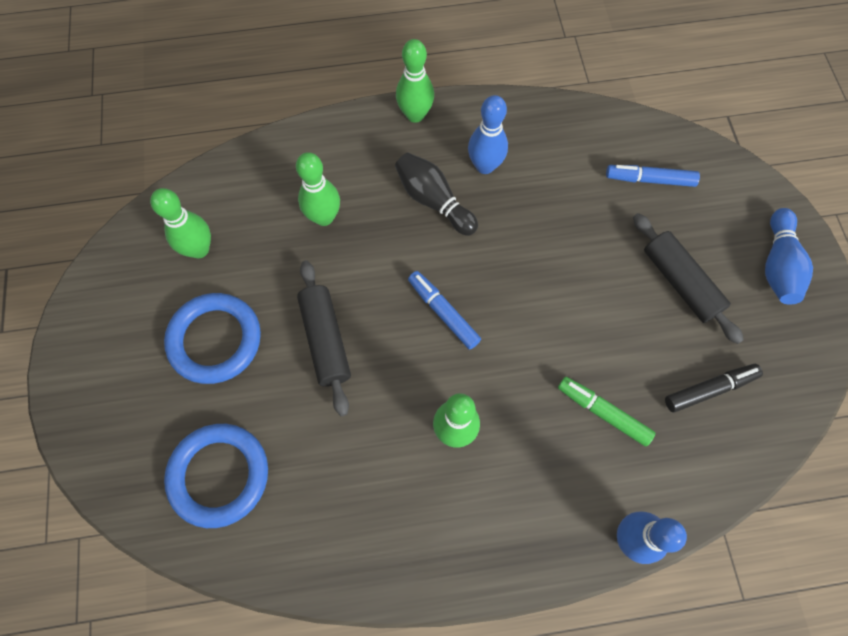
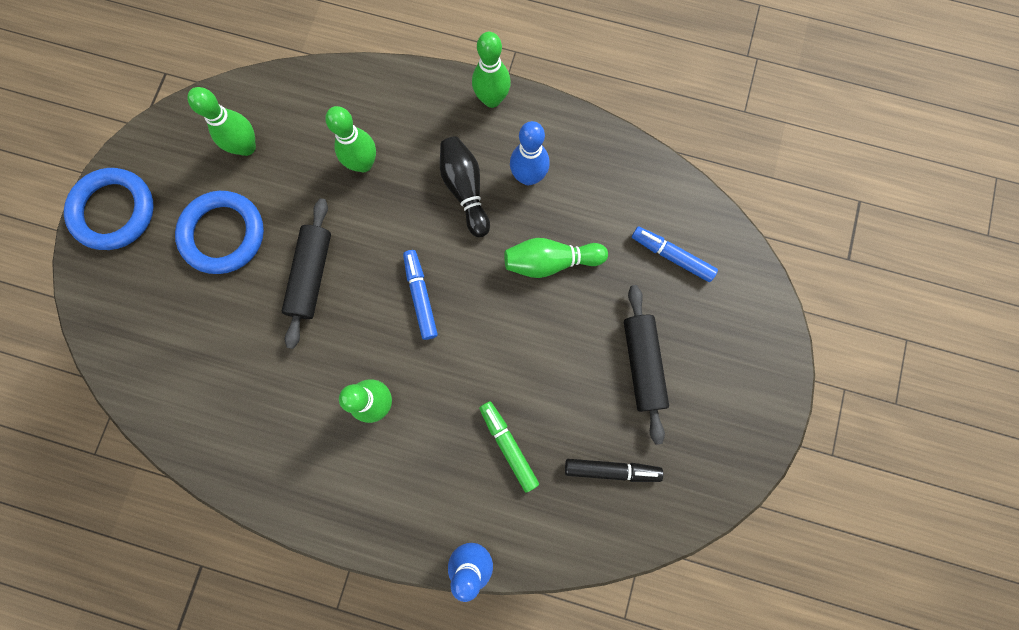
camera: 25 degrees right, 10 degrees up
blue ring [164,424,268,528] -> blue ring moved to [64,168,154,250]
blue bowling pin [765,208,813,305] -> none
none -> green bowling pin [504,238,608,278]

